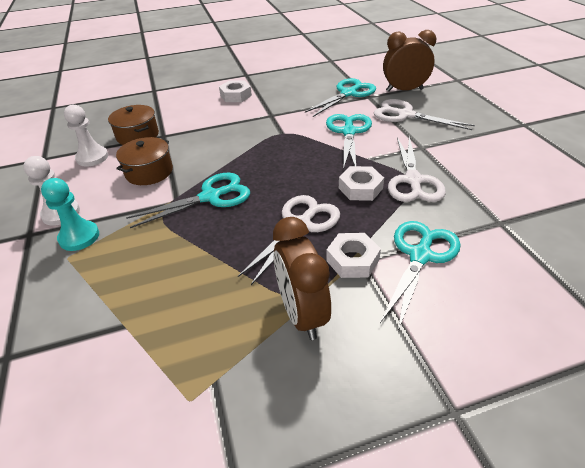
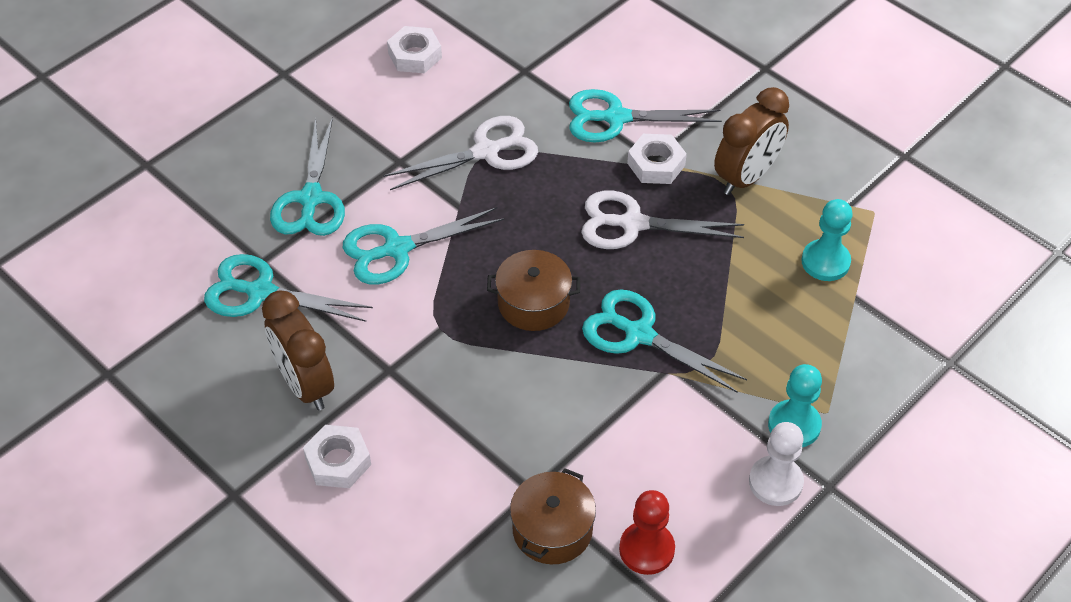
camera: 120 degrees left, 10 degrees up
white pawn [64,105,108,167] -> red pawn [619,490,675,575]
brown pot [116,137,173,185] -> brown pot moved to [487,250,580,331]
white nut [339,166,384,201] -> white nut moved to [387,26,442,73]
white scissors [374,99,475,130] -> turquoise scissors [270,117,345,236]
brown clock [383,30,437,92] -> brown clock moved to [262,291,334,410]
none -> turquoise pawn [801,199,853,281]

